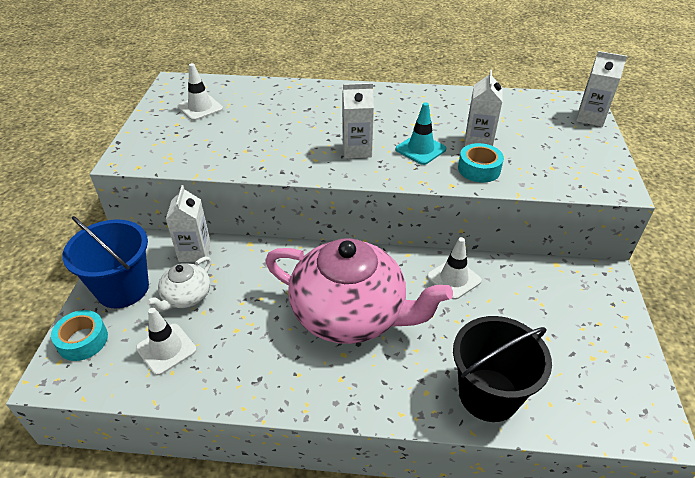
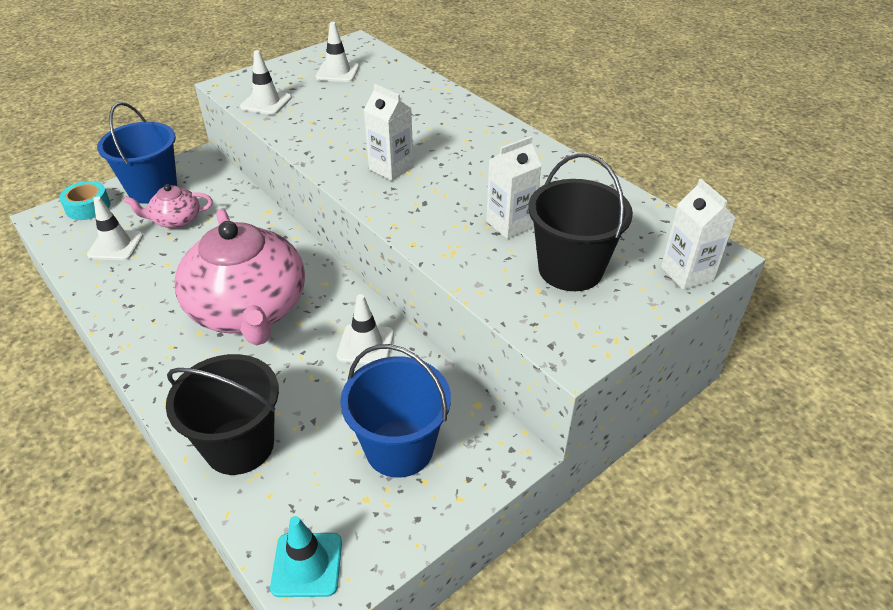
camera: 45 degrees right, 0 degrees up
white teapot [146,257,211,312] -> pink teapot [124,184,213,228]
white carton [166,185,211,262] -> none
turquoise traffic cone [396,102,446,165] -> turquoise traffic cone moved to [270,516,342,597]
turquoise tape [458,143,504,183] -> none
none -> white traffic cone [240,50,292,115]
none -> blue bucket [340,344,451,478]
none -> black bucket [528,153,633,291]

